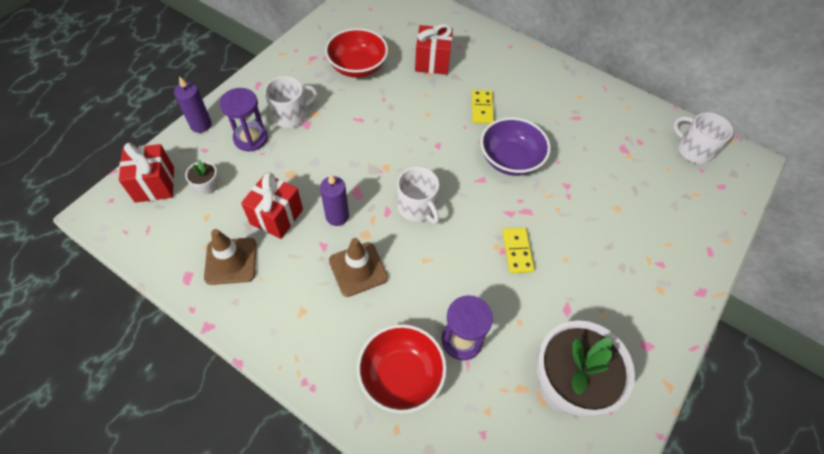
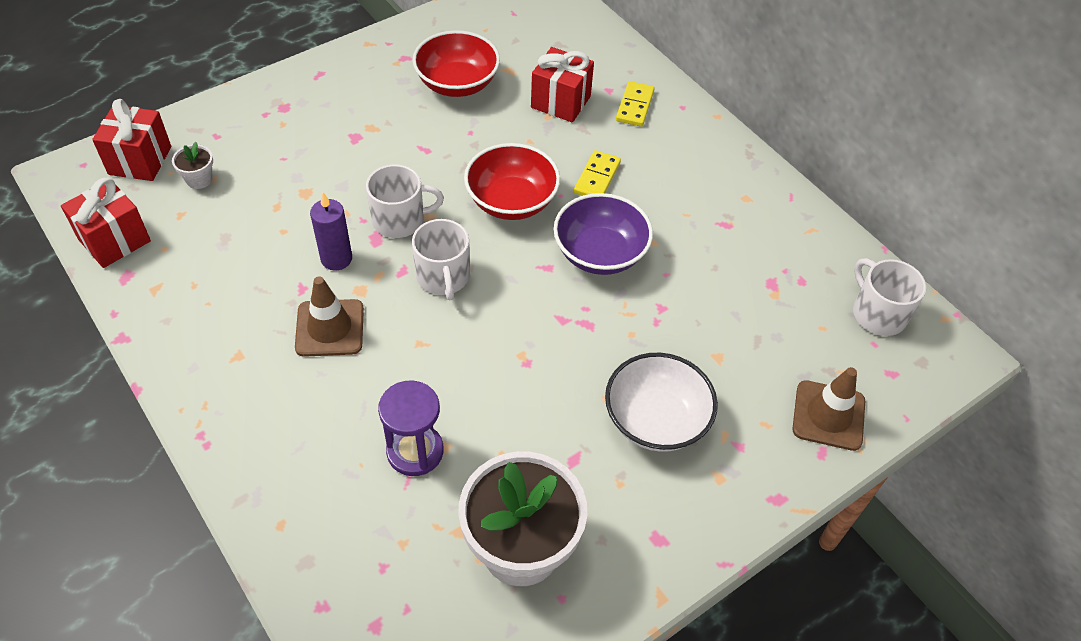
camera: 20 degrees right, 5 degrees down
purple candle [174,76,212,133] -> none
brown traffic cone [204,229,257,285] -> brown traffic cone moved to [793,367,865,451]
purple hourglass [220,88,268,151] -> none
red gift [241,172,303,239] -> red gift moved to [61,178,151,268]
white mug [264,76,318,128] -> white mug moved to [366,165,444,238]
red bowl [357,324,447,414] -> red bowl moved to [464,143,560,220]
yellow domino [502,228,534,273] -> yellow domino moved to [616,81,655,127]
none -> white bowl [605,353,718,452]

